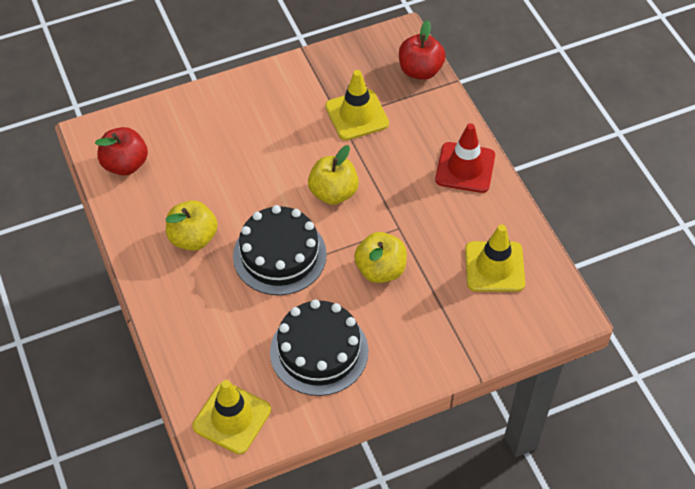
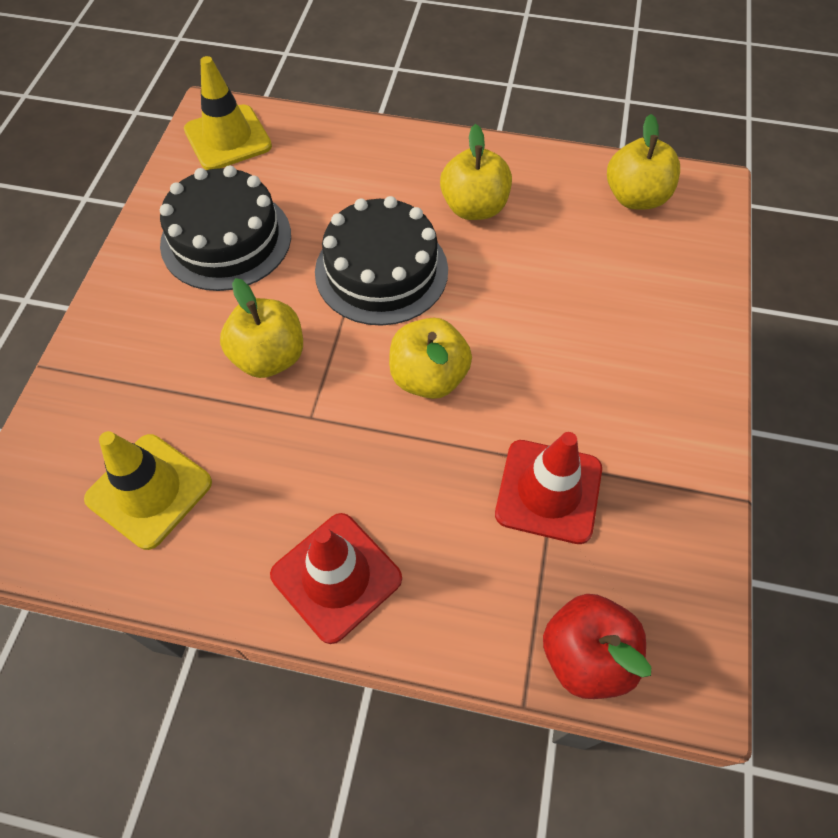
camera: 125 degrees right, 5 degrees up
red apple [95,127,148,176] -> yellow apple [607,114,680,210]
yellow traffic cone [325,70,389,140] -> red traffic cone [495,432,602,544]

